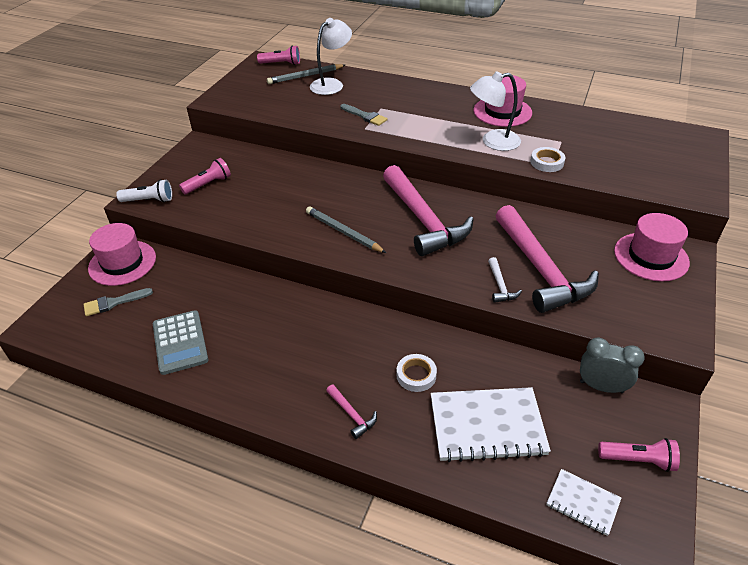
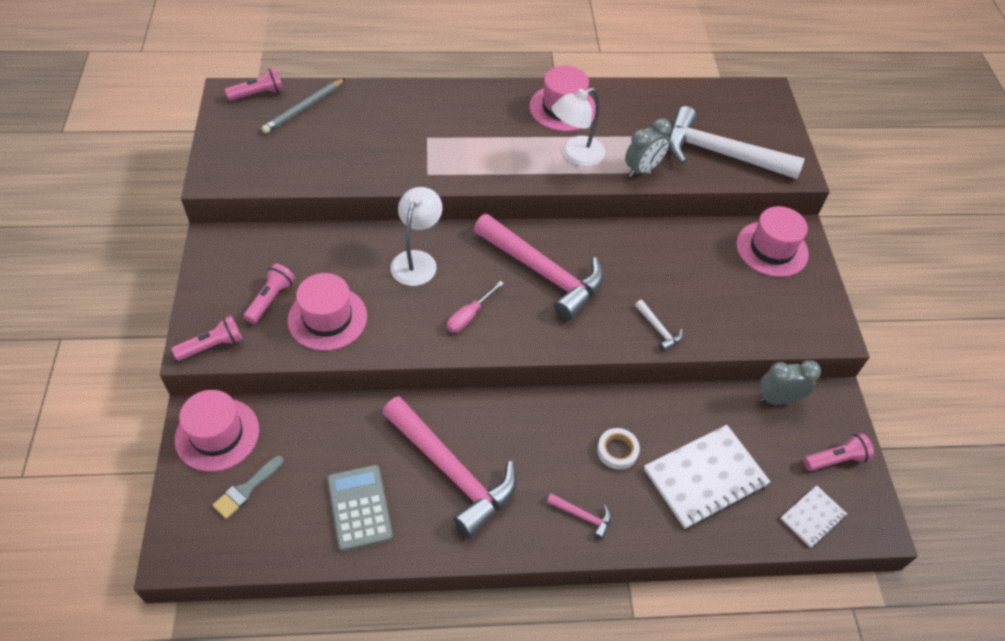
camera: 30 degrees left, 10 degrees up
white flashlight [116,179,172,202] -> pink flashlight [171,316,243,361]
grey calculator [153,310,208,375] -> grey calculator turned 150 degrees counterclockwise [327,465,393,551]
grey pencil [306,206,386,253] -> pink screwdriver [447,281,504,332]
white lamp [310,18,352,95] -> white lamp moved to [390,187,442,286]
grey brush [340,104,388,126] -> none
pink hammer [496,205,599,313] -> pink hammer moved to [382,396,517,538]
white tape [530,147,565,172] -> grey clock [625,118,671,177]
white notebook [546,469,621,536] -> white notebook turned 45 degrees counterclockwise [781,485,847,548]
none -> pink hat [288,273,367,351]
none -> white hammer [668,106,805,179]

